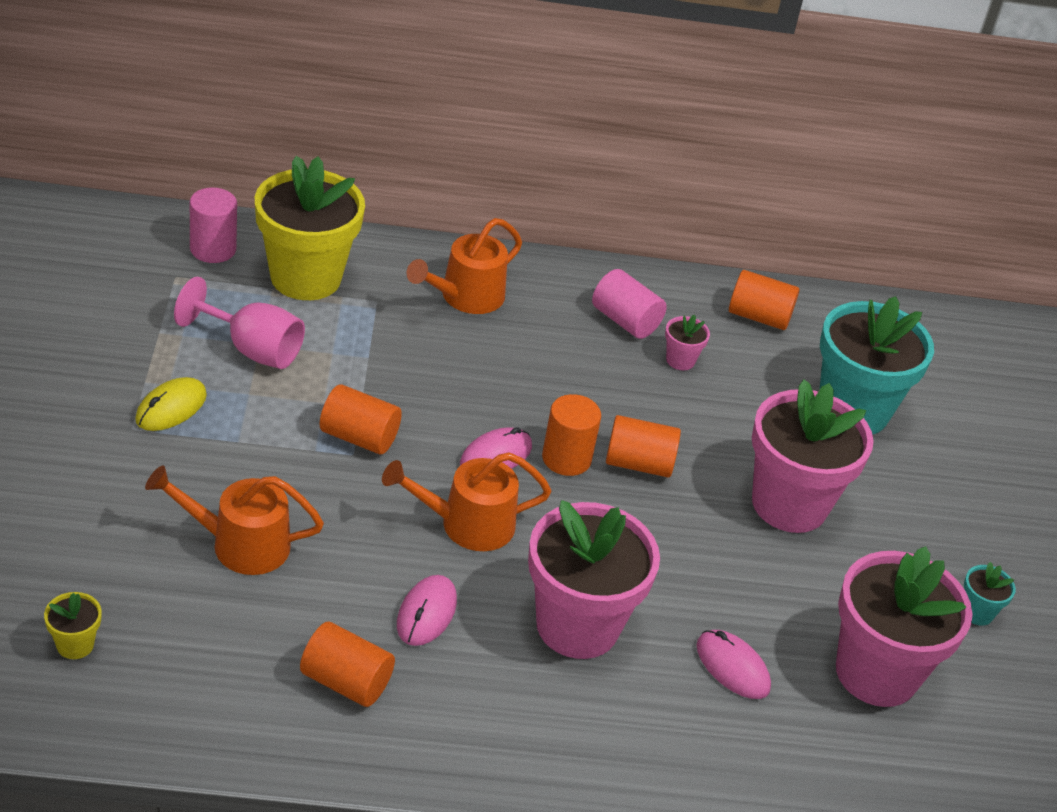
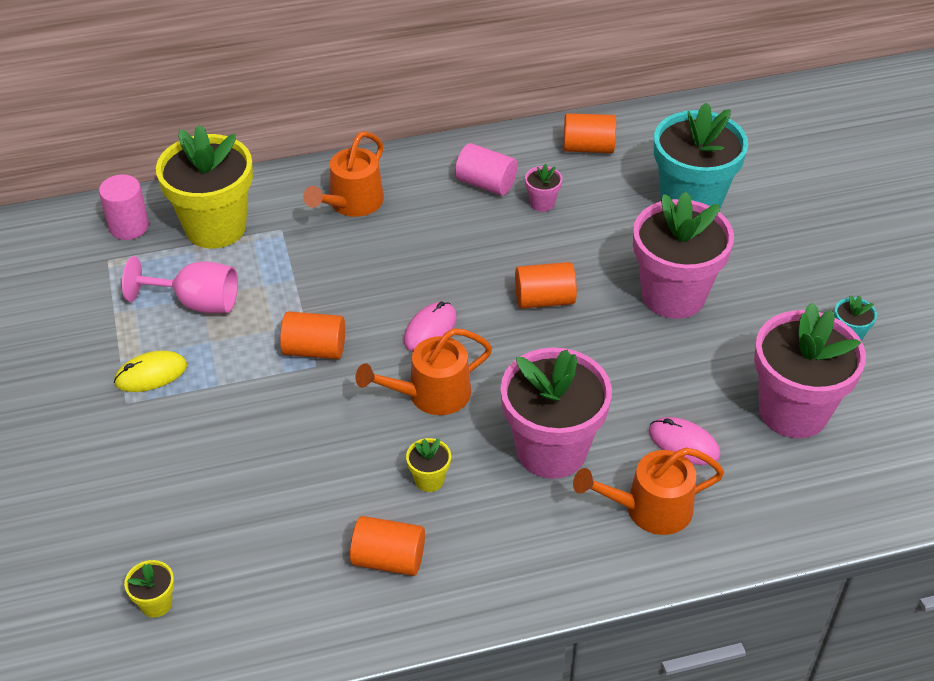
camera: 10 degrees left, 5 degrees up
yellow mouse [135,377,207,431] -> yellow mouse turned 45 degrees clockwise [114,351,187,392]
orange watering can [145,465,324,575] -> orange watering can moved to [573,447,724,535]
pink mouse [397,575,457,646] -> yellow flower pot [406,438,451,492]
orange cylinder [542,394,601,476] -> none

